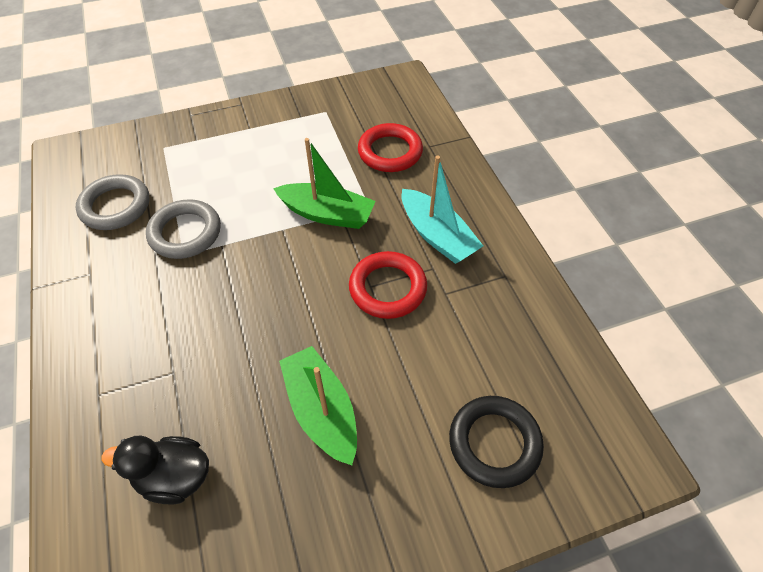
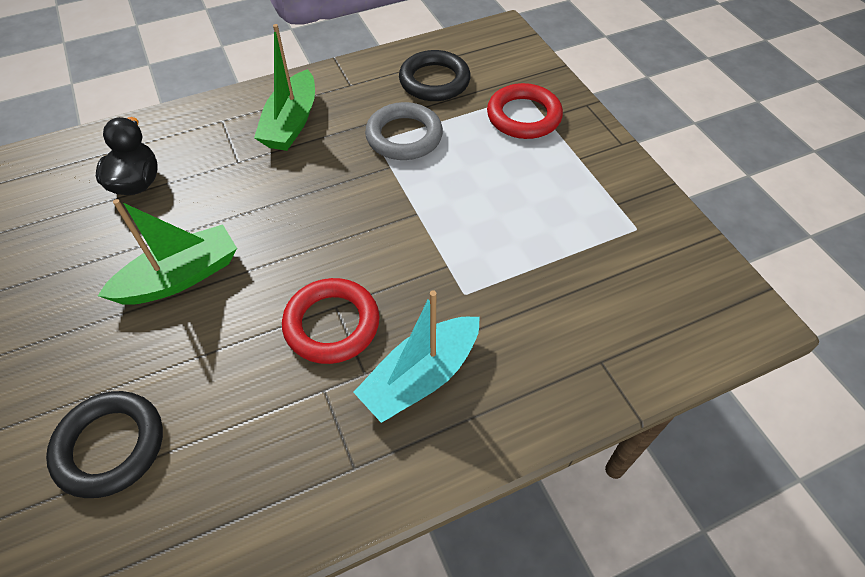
camera: 85 degrees right, 0 degrees up
grey ring [76,174,150,230] -> black ring [399,50,471,101]
green boat [273,138,376,229] -> green boat moved to [254,24,315,151]
red ring [358,123,423,172] -> red ring moved to [487,83,563,139]

